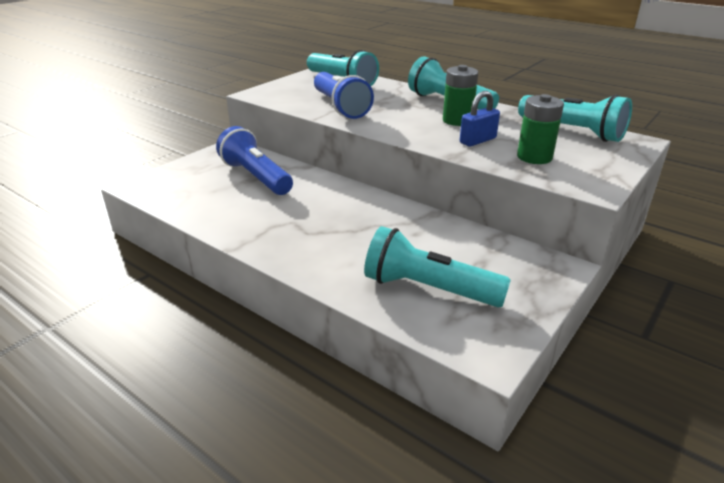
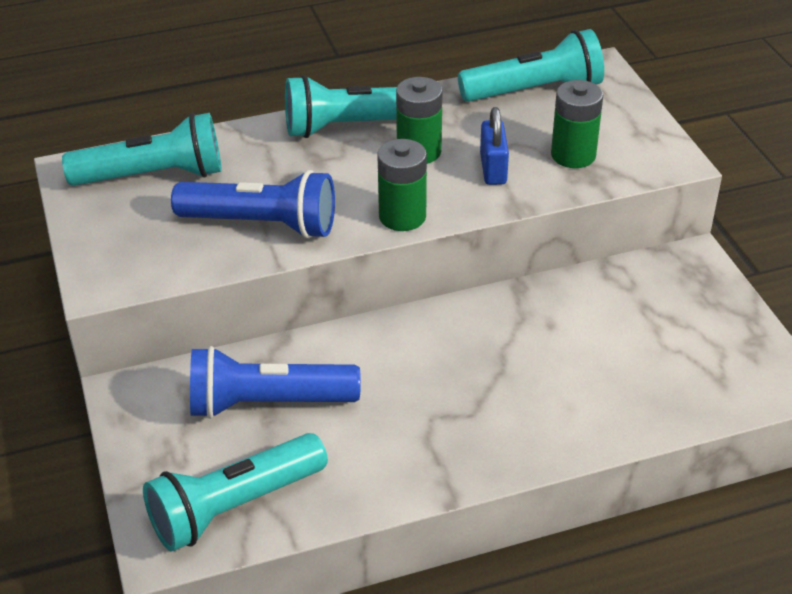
camera: 55 degrees left, 10 degrees up
turquoise flashlight [364,226,511,307] -> turquoise flashlight moved to [143,433,328,551]
none -> green battery [377,139,427,231]

